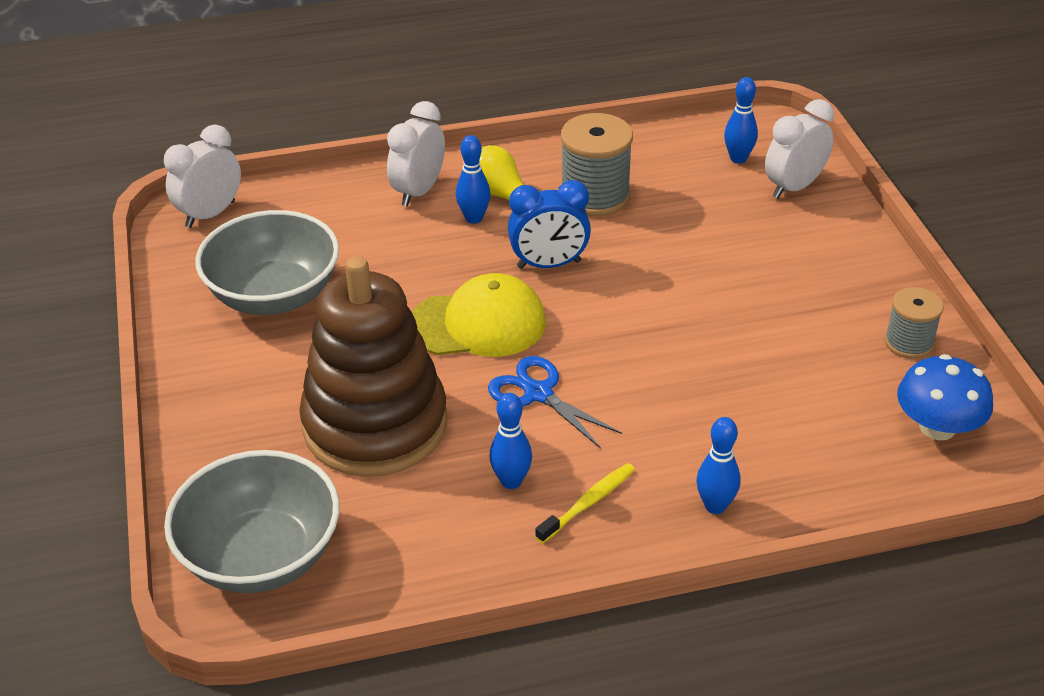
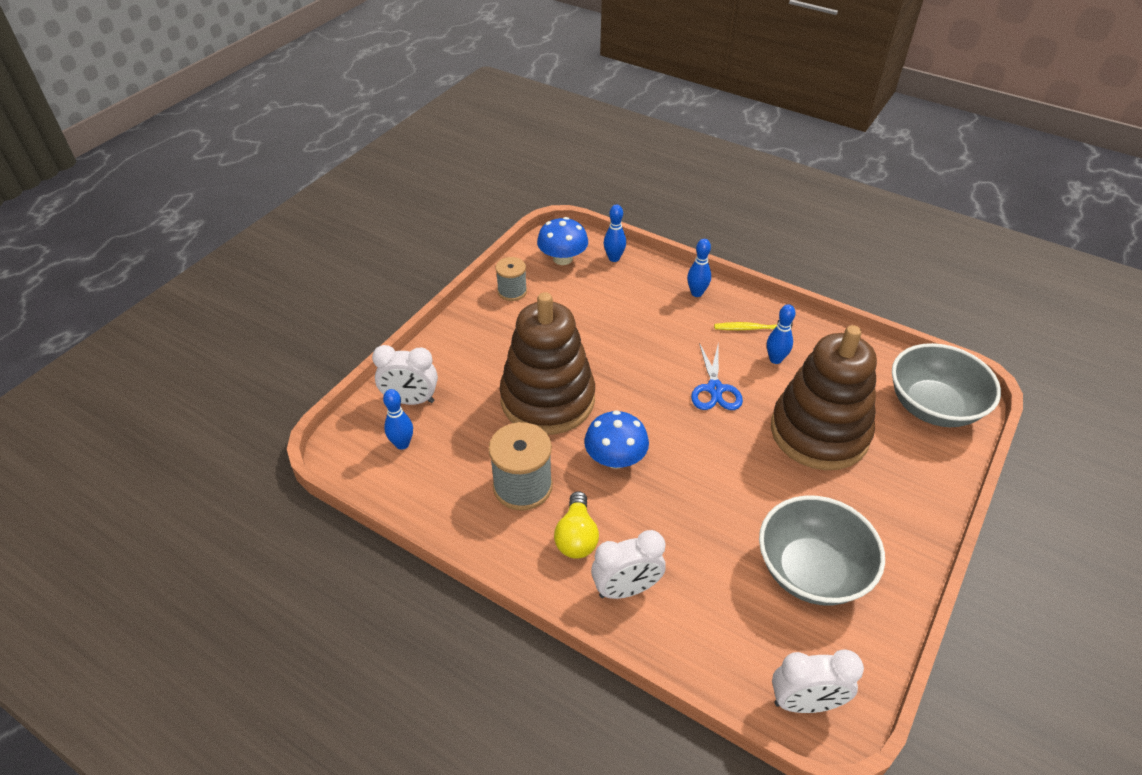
camera: 135 degrees left, 5 degrees up
yellow cap [412,273,546,357] -> none
blue bowling pin [456,135,491,224] -> blue bowling pin moved to [604,204,626,262]
blue clock [508,180,591,269] -> blue mushroom [584,410,649,469]
none -> brown stacking toy [500,292,595,435]

